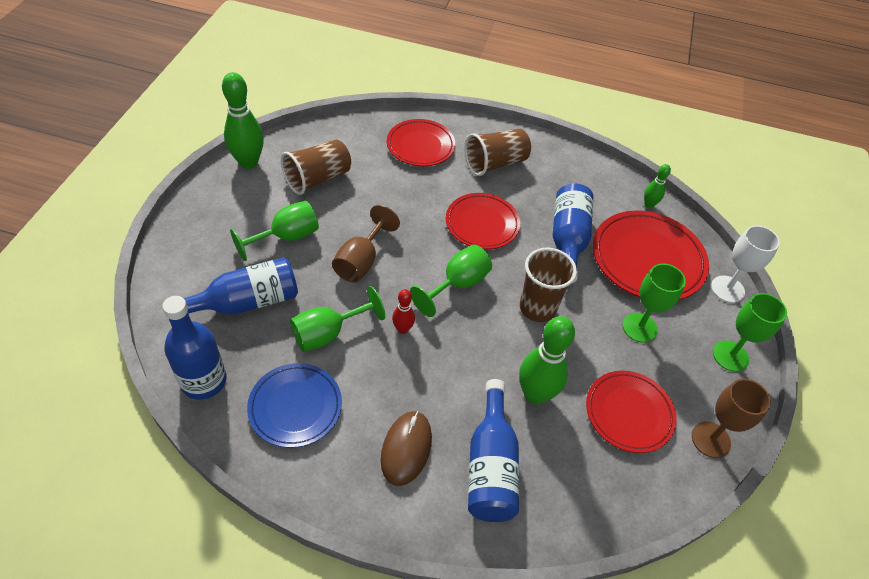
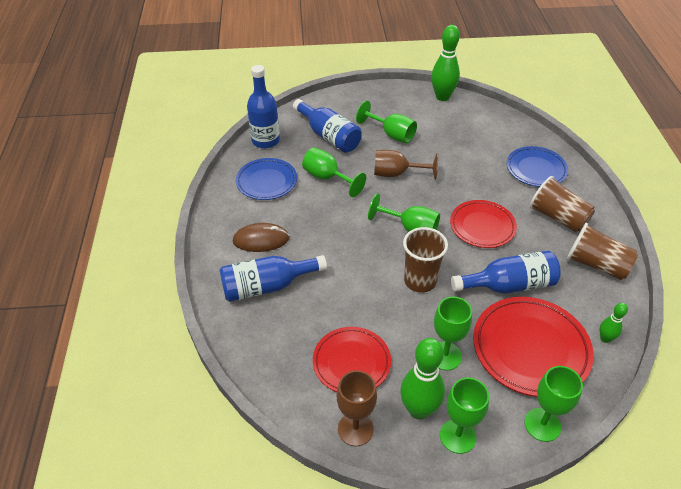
camera: 75 degrees right, 5 degrees down
brown cup [281,139,351,195] -> brown cup moved to [567,223,638,280]
red plate [387,119,455,166] -> blue plate [507,146,568,187]
red bowling pin [392,289,415,334] -> none
green bowling pin [519,316,575,405] -> green bowling pin moved to [400,338,445,419]
white goblet [711,225,780,303] -> green goblet [524,366,583,442]

